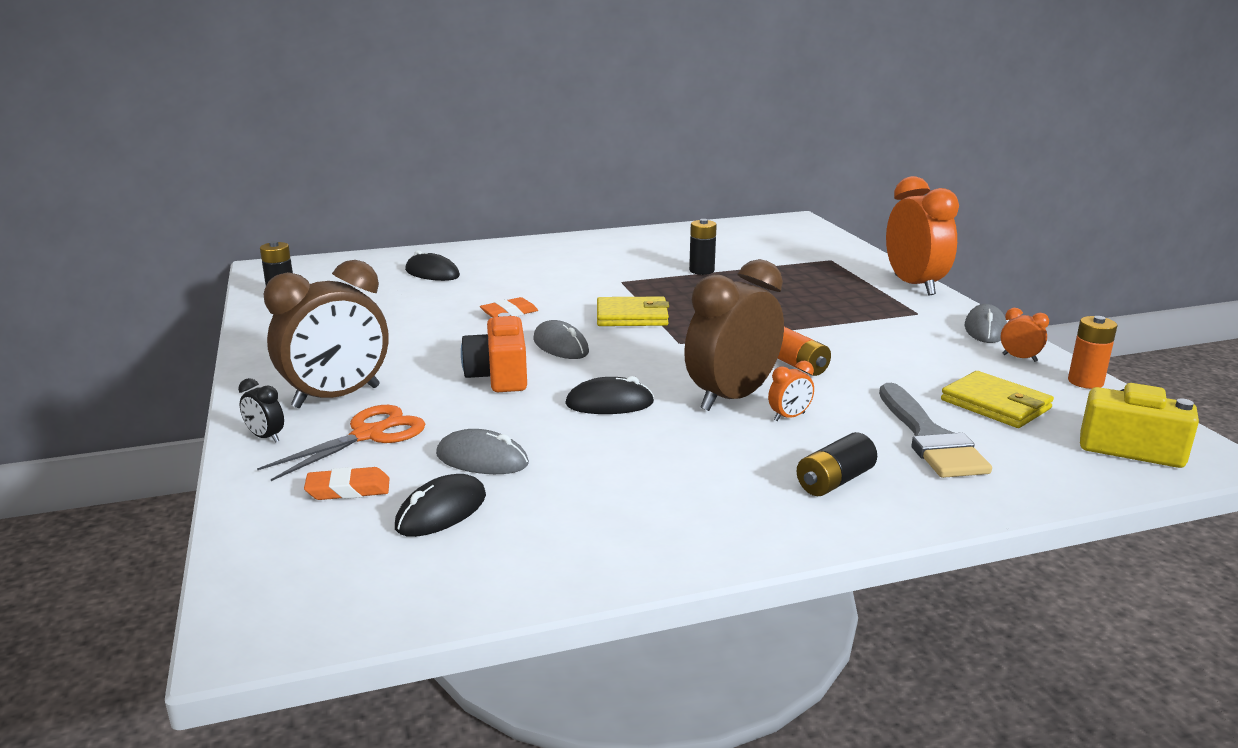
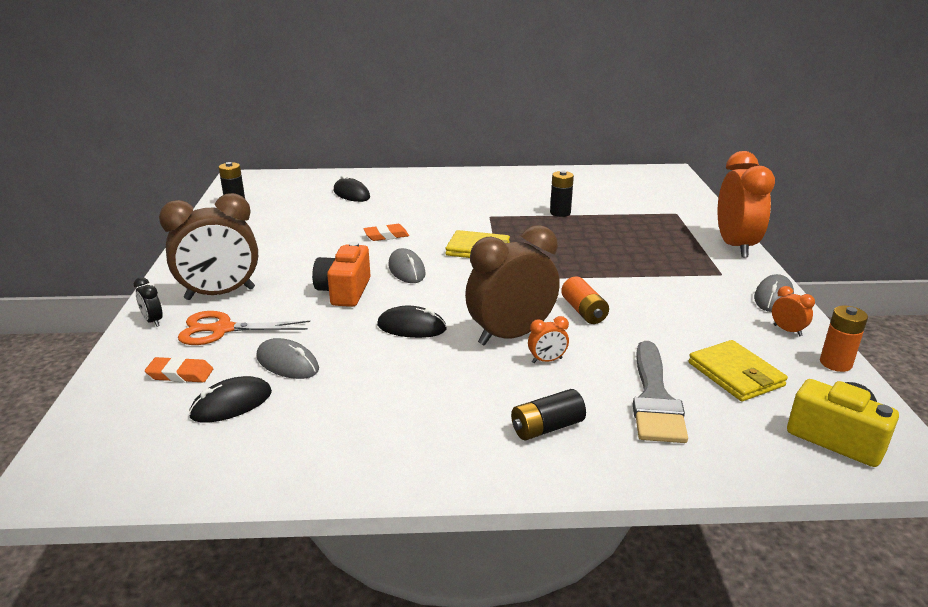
camera: 15 degrees right, 5 degrees up
orange scissors [257,405,425,481] -> orange scissors turned 150 degrees counterclockwise [178,311,310,345]

